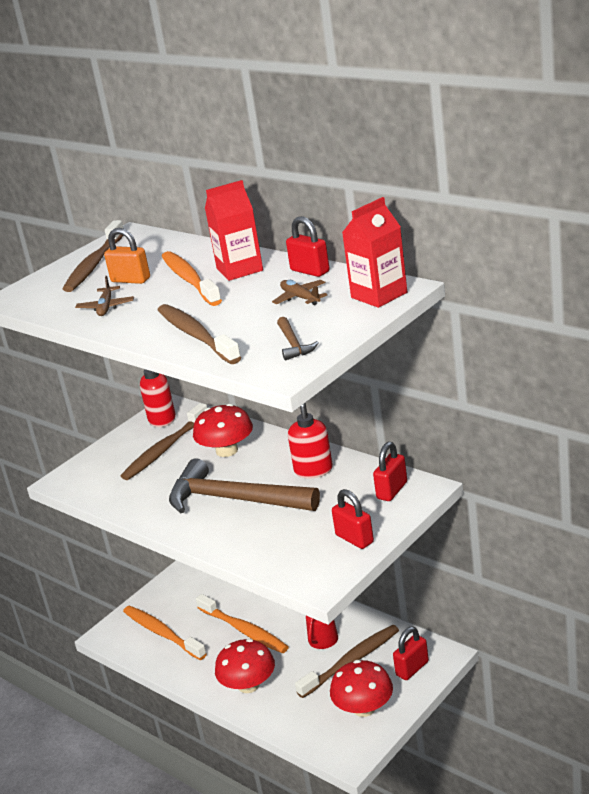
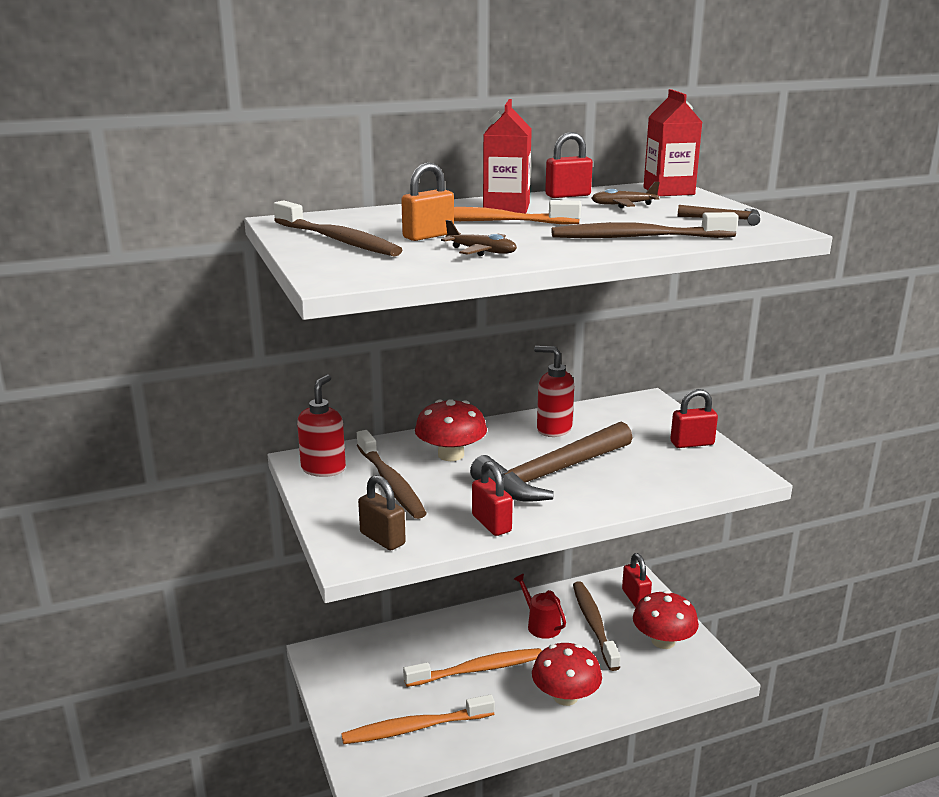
camera: 65 degrees left, 5 degrees down
red padlock [373,442,407,501] -> red padlock moved to [472,461,513,536]
none -> brown padlock [358,475,406,550]

